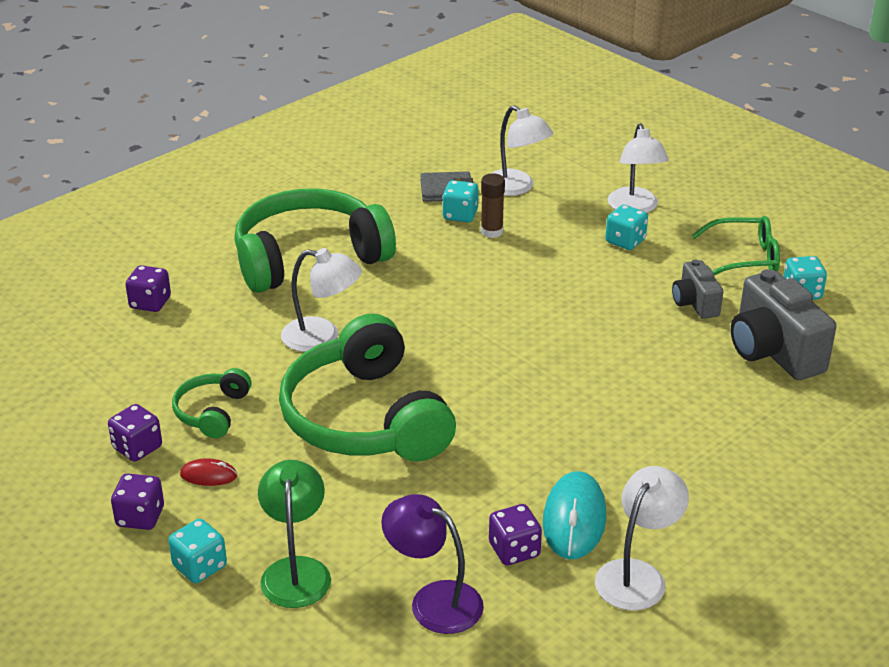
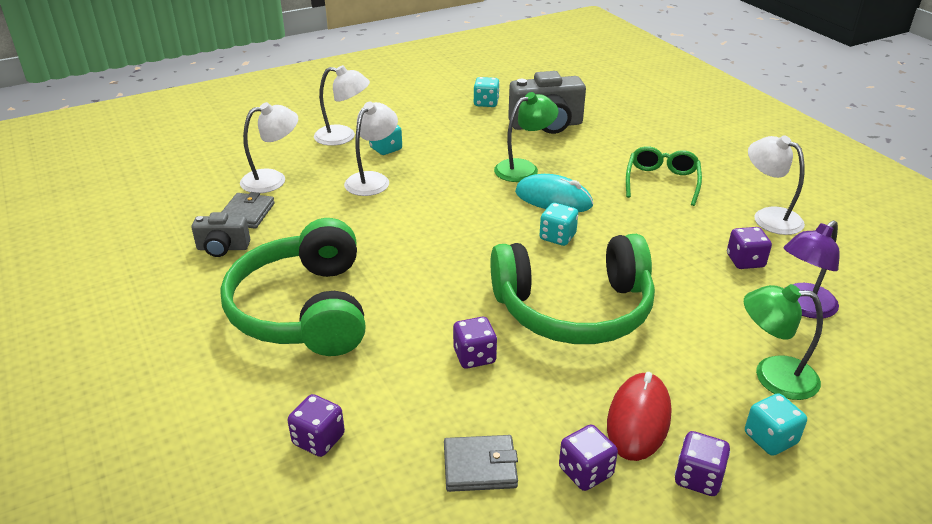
camera: 75 degrees left, 0 degrees up
green headphones [172,368,251,438] -> none
red mouse [180,458,237,486] -> red mouse [607,372,671,461], size x1.96
white lamp [281,248,362,352] -> white lamp moved to [344,102,398,196]
turquoise dice [442,180,479,222] -> turquoise dice moved to [540,203,578,246]
brown glue stick [481,173,505,238] -> none
turquoise mouse [543,471,606,559] -> turquoise mouse moved to [515,174,593,212]
grey camera [672,259,723,319] -> grey camera moved to [191,212,250,257]
green glasses [691,216,780,276] -> green glasses moved to [626,146,702,206]
none -> grey wallet [444,435,518,492]
none -> purple dice [453,317,497,369]
none -> green lamp [494,92,559,182]

